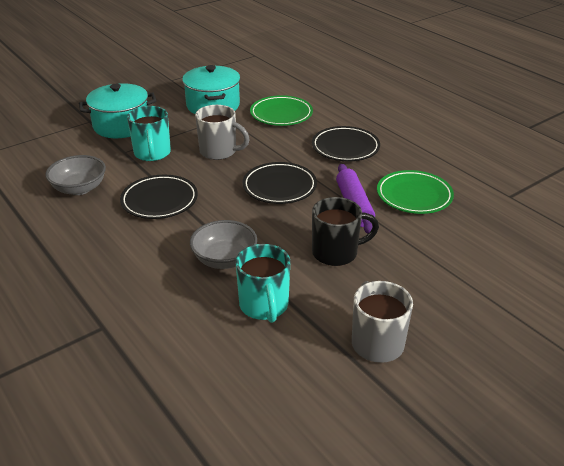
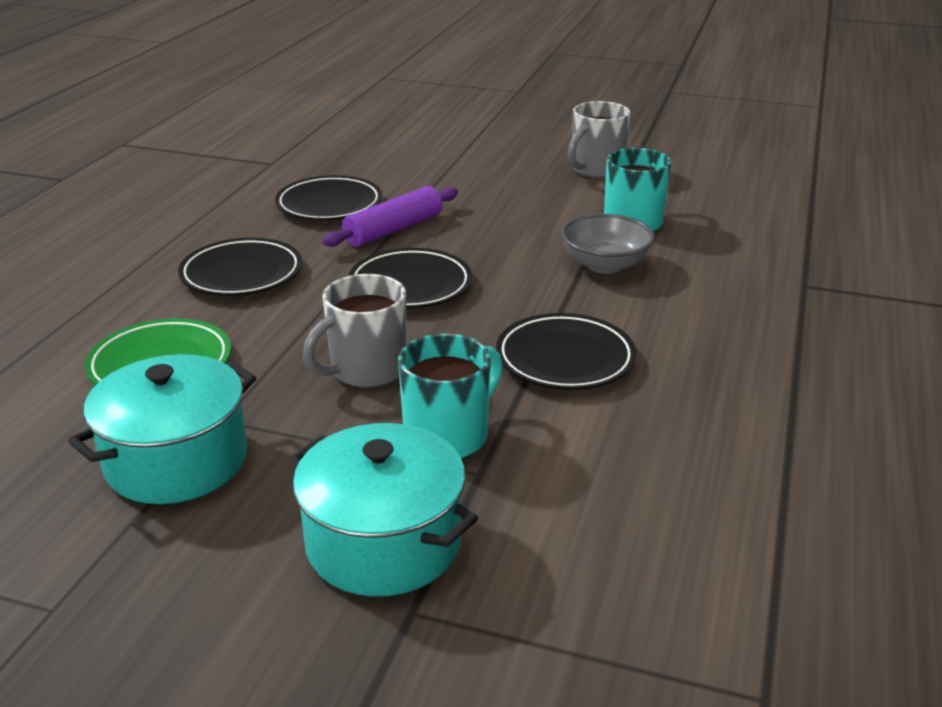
camera: 125 degrees left, 5 degrees down
grey bowl [45,155,106,195] -> none
grey mug [195,105,250,160] -> grey mug turned 120 degrees counterclockwise [303,274,407,388]
black mug [312,197,379,266] -> none
green plate [377,170,454,214] -> black plate [275,175,382,220]

